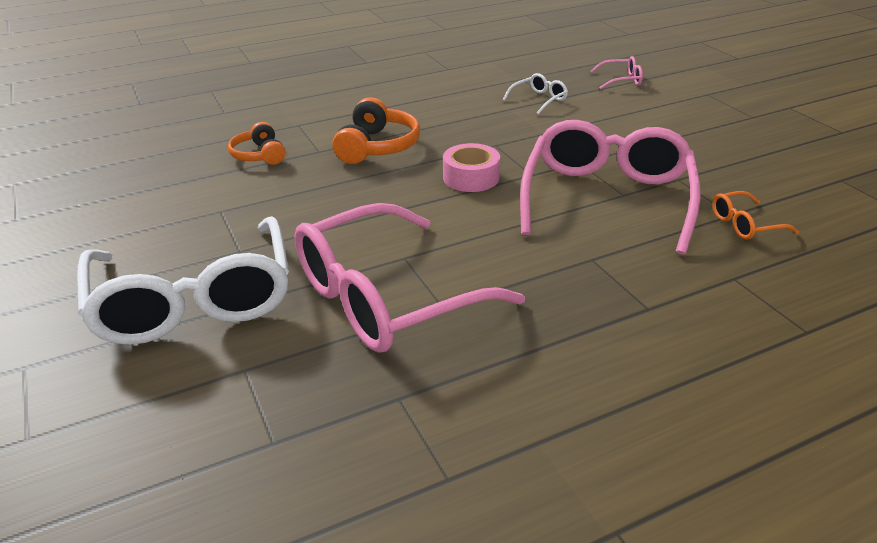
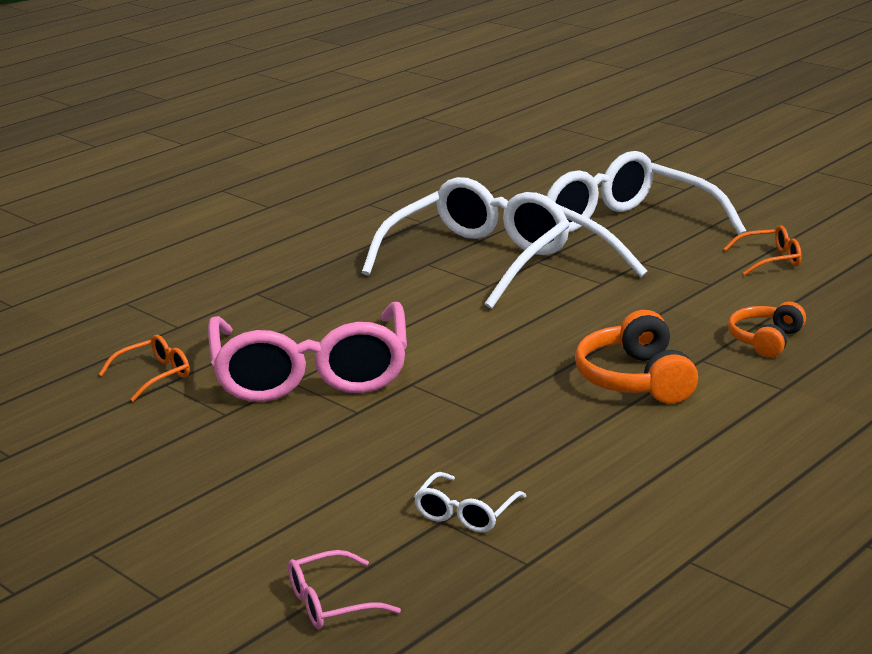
camera: 160 degrees right, 10 degrees down
orange headphones [228,122,286,165] -> orange headphones turned 105 degrees counterclockwise [728,302,806,358]
pink glasses [294,203,525,353] -> white glasses [362,177,570,309]
pink tape [443,143,500,192] -> none
none -> orange glasses [724,225,802,275]

